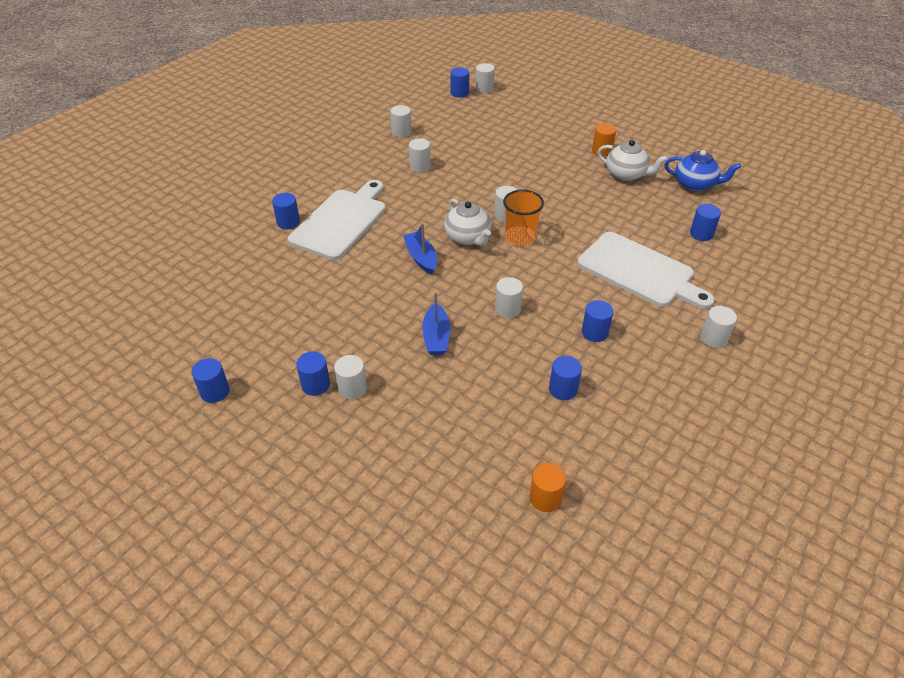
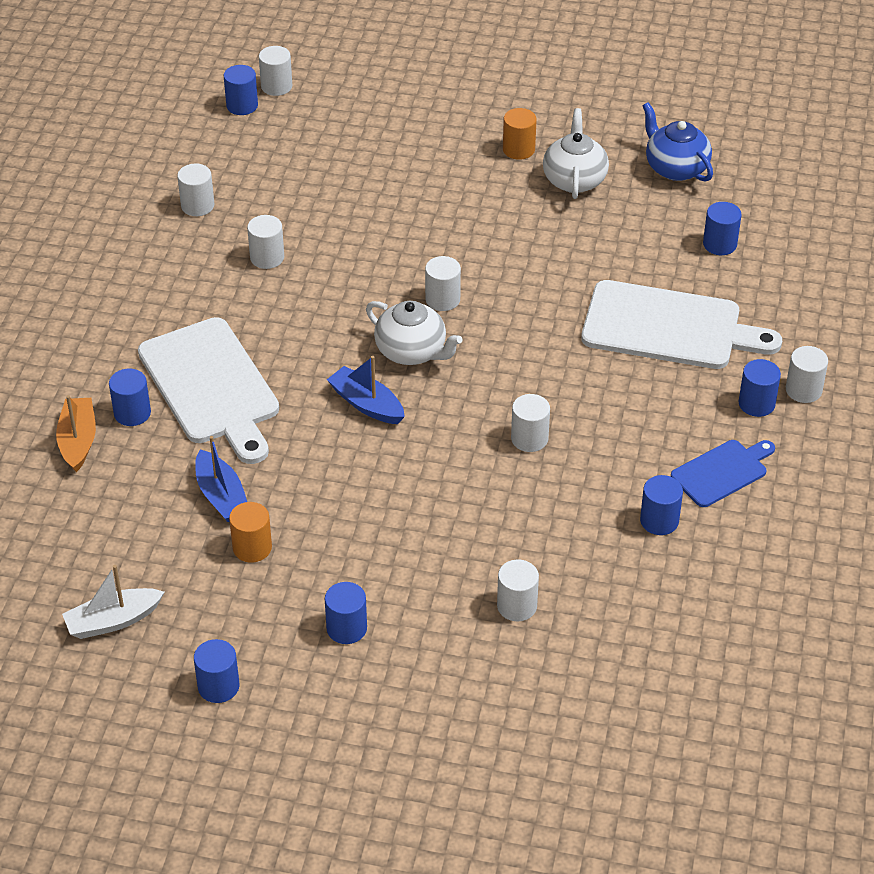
camera: 25 degrees left, 0 degrees up
white cutting board [288,180,386,260] -> white cutting board turned 150 degrees clockwise [138,317,279,464]
white cylinder [334,355,367,399] -> white cylinder moved to [497,559,539,621]
blue boat [422,292,450,355] -> blue boat moved to [195,436,247,522]
orange cup [503,189,544,246] -> none
orange cylinder [529,463,566,512] -> orange cylinder moved to [229,502,272,562]
blue cylinder [582,300,613,342] -> blue cylinder moved to [739,359,781,417]
white teapot [597,140,668,181] -> white teapot turned 90 degrees counterclockwise [543,108,609,199]
blue teapot [665,150,741,192] -> blue teapot turned 120 degrees counterclockwise [642,102,713,182]
none -> orange boat [56,395,96,472]
none -> white boat [62,565,164,639]
none -> blue cutting board [671,440,775,507]

